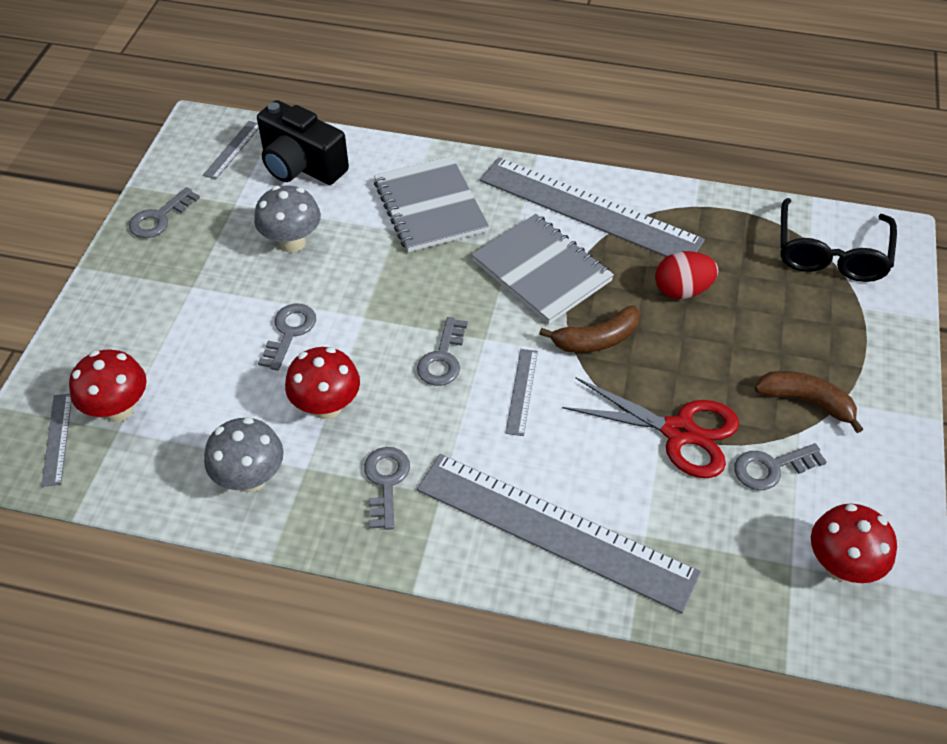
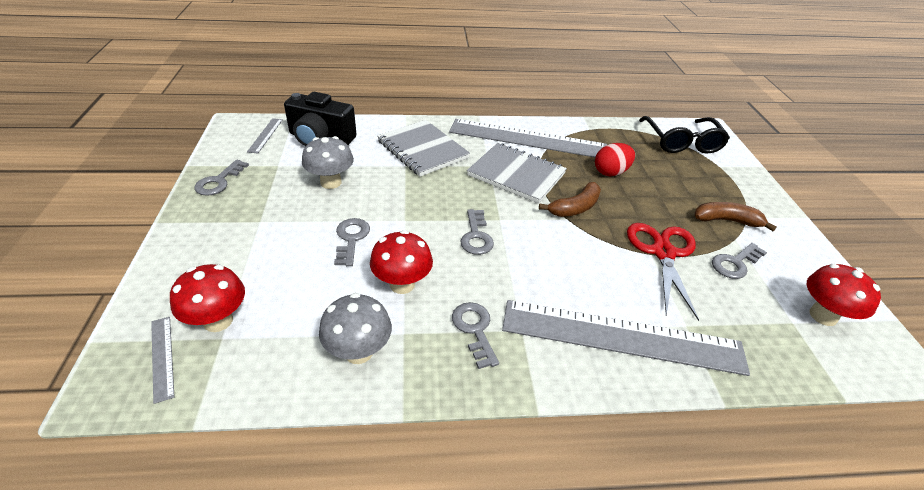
camera: 20 degrees left, 10 degrees down
grey ruler [505,349,538,436] -> none
red scissors [562,377,739,478] -> red scissors turned 90 degrees counterclockwise [627,223,699,321]

